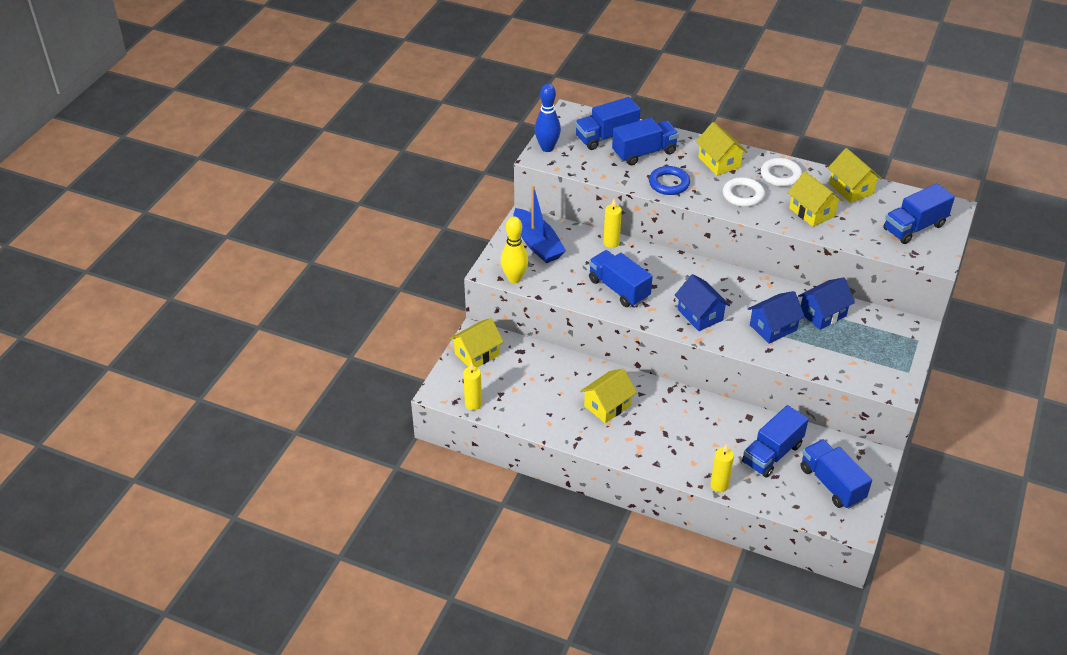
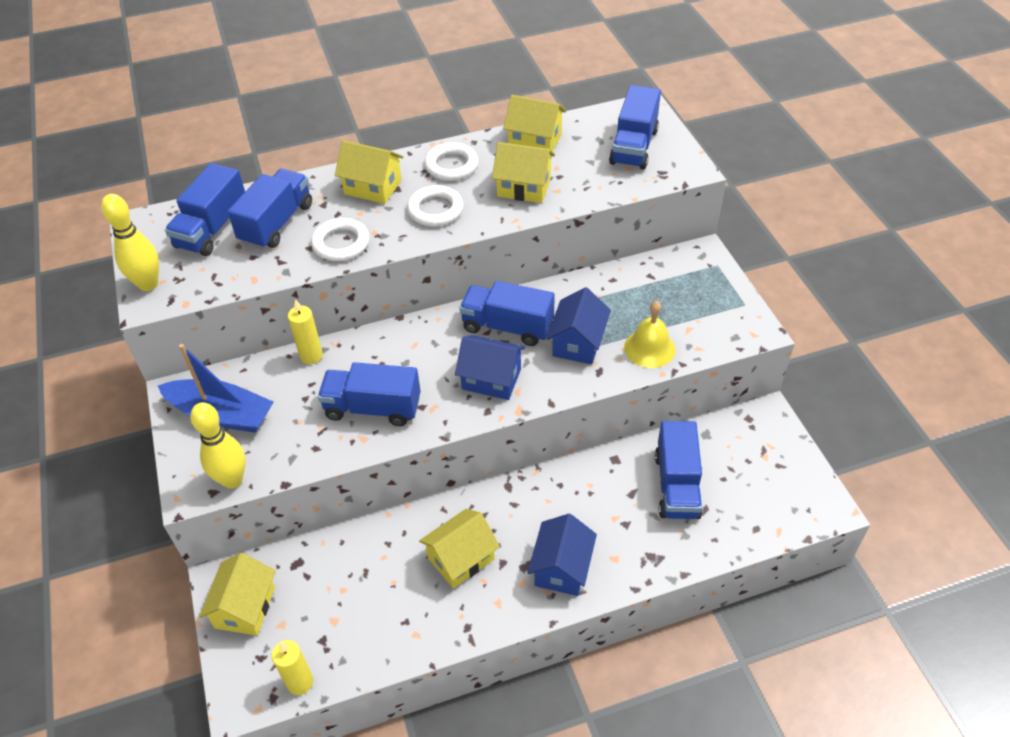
camera: 40 degrees left, 5 degrees up
blue bowling pin [535,84,561,152] -> yellow bowling pin [101,194,159,291]
yellow house [580,368,637,423] -> yellow house turned 45 degrees clockwise [419,509,500,588]
blue ring [649,166,690,195] -> white ring [311,218,369,261]
yellow candle [710,444,734,492] -> none
blue house [798,277,855,330] -> blue house moved to [528,514,597,596]
blue truck [801,439,872,509] -> blue truck moved to [459,281,555,346]
none -> yellow bell [624,301,675,368]

